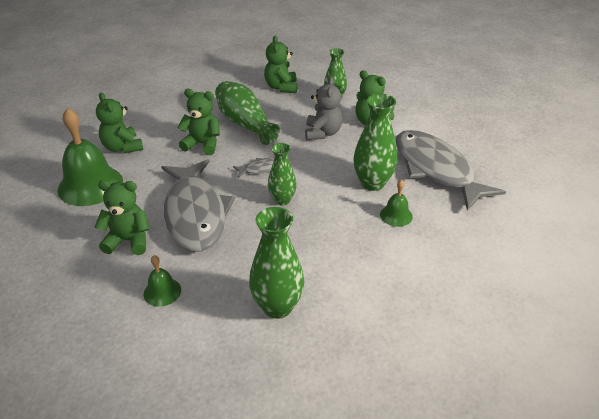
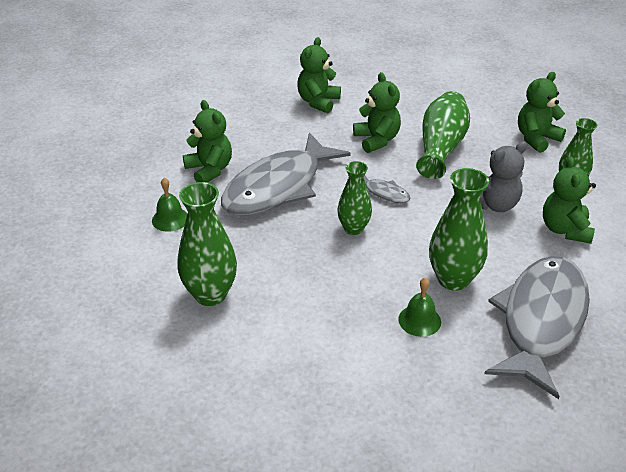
camera: 55 degrees right, 0 degrees up
green bell [57,108,123,206] -> none

